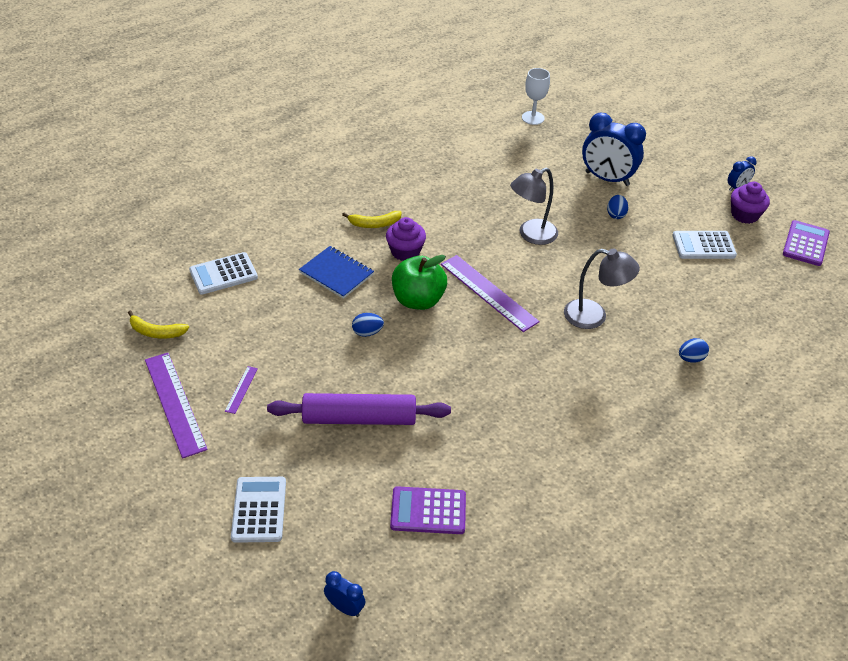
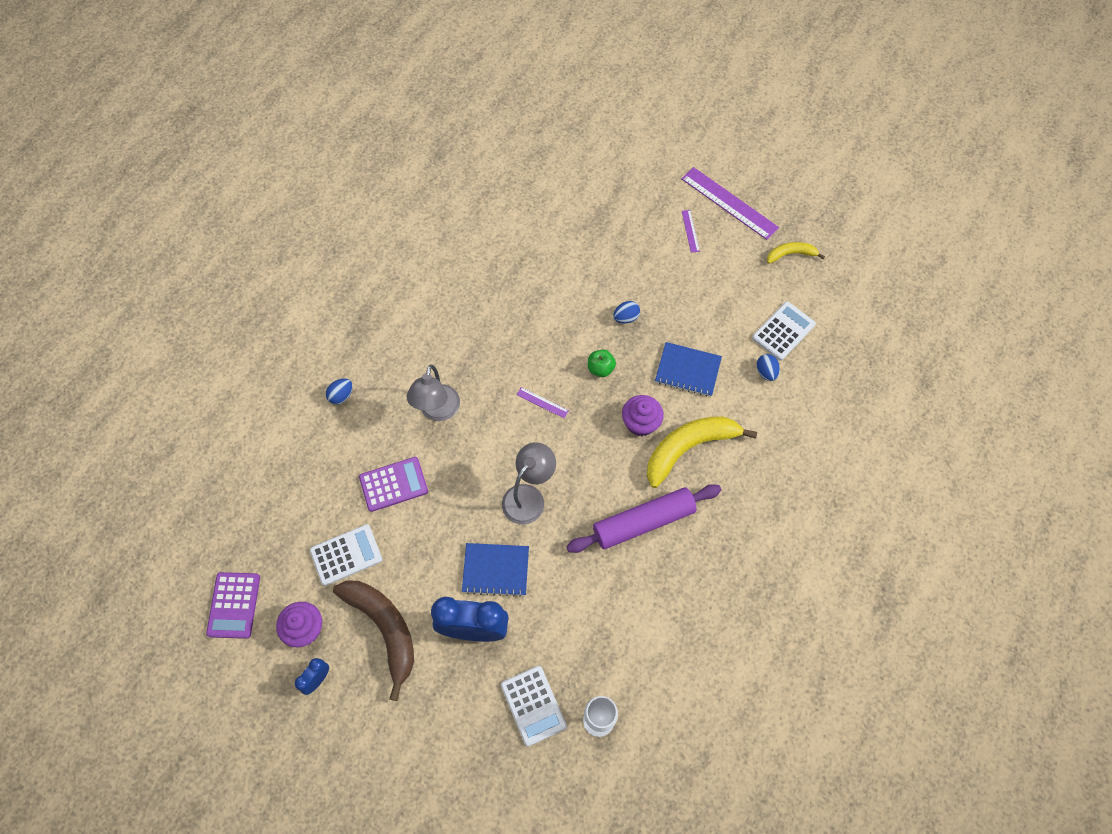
camera: 160 degrees right, 20 degrees up
white calculator [231,477,286,543] -> white calculator moved to [501,666,567,746]
purple rolling pin [267,393,451,425] -> purple rolling pin moved to [566,484,721,553]
blue clock [324,571,366,617] -> none
yellow banana [342,211,402,228] -> yellow banana [647,416,757,488], size x1.91
purple calculator [390,486,466,534] -> purple calculator moved to [359,457,428,512]
green apple [392,255,447,310] -> green apple [588,349,616,377], size x0.54
purple ruler [441,255,540,332] -> purple ruler [516,387,569,418], size x0.45
grey lamp [564,249,640,329] -> grey lamp turned 75 degrees counterclockwise [407,365,460,421]
blue egg [607,195,628,219] -> blue egg moved to [756,354,780,381]
none -> brown banana [333,581,414,701]
none -> blue notebook [462,543,529,597]

